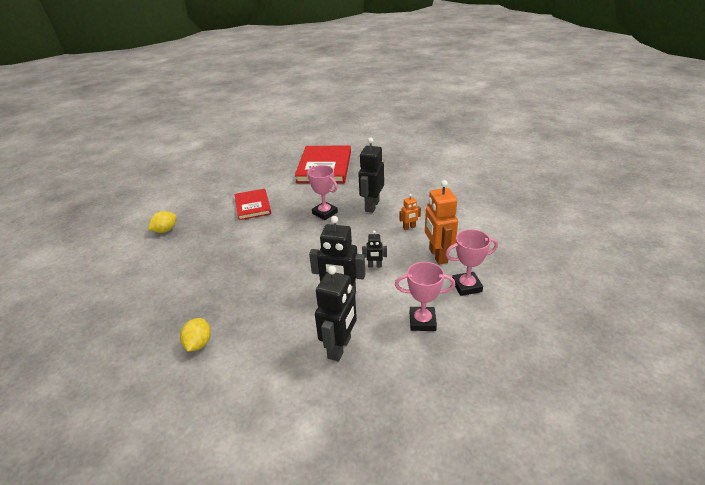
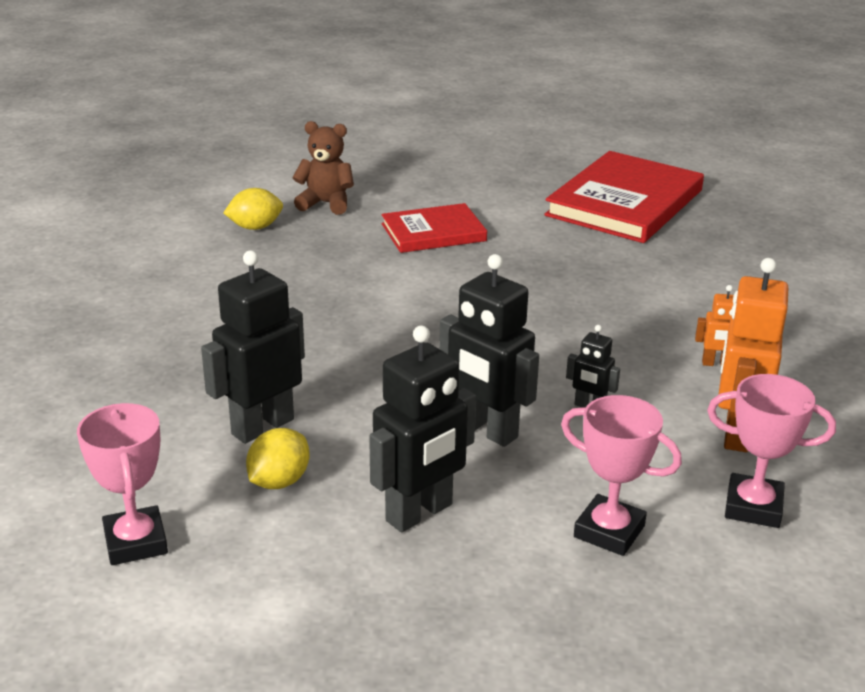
camera: 25 degrees right, 5 degrees down
yellow lemon [180,318,211,351] -> yellow lemon moved to [246,428,310,489]
red book [235,189,271,220] -> red book turned 60 degrees clockwise [382,203,487,253]
pink trophy [307,165,338,220] -> pink trophy moved to [77,403,168,565]
black robot [358,138,384,213] -> black robot moved to [201,250,305,444]
none -> brown teddy bear [292,121,354,215]

